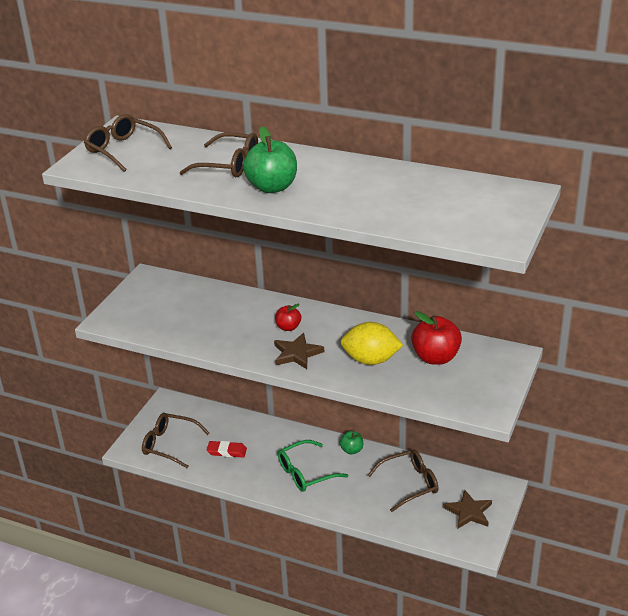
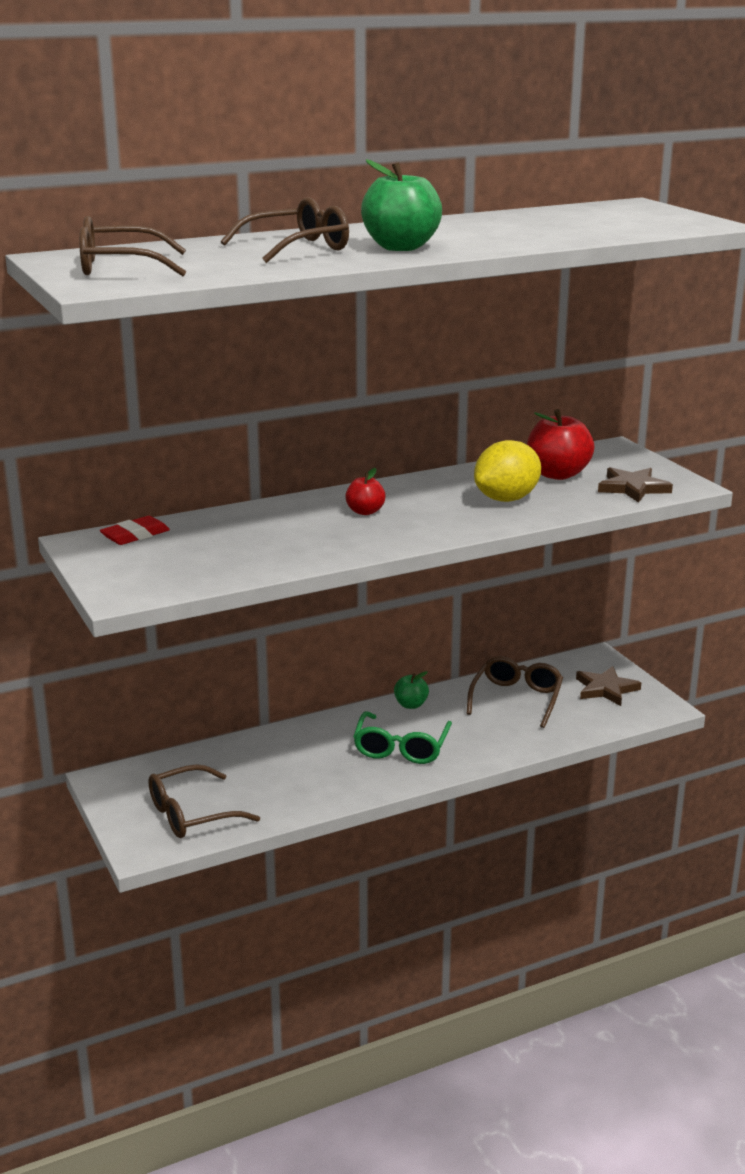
camera: 50 degrees left, 10 degrees down
red eraser [207,441,247,458] -> red eraser moved to [100,516,170,545]
brown star [274,333,324,369] -> brown star moved to [598,467,673,503]

